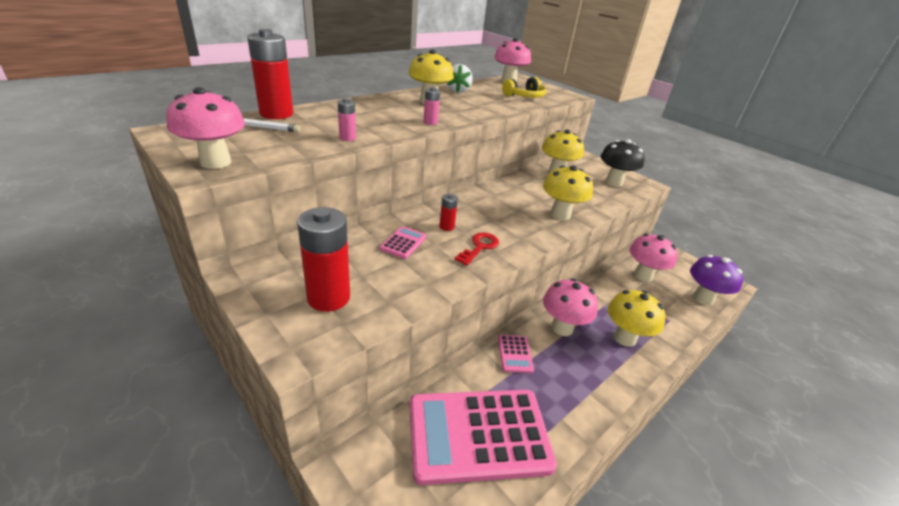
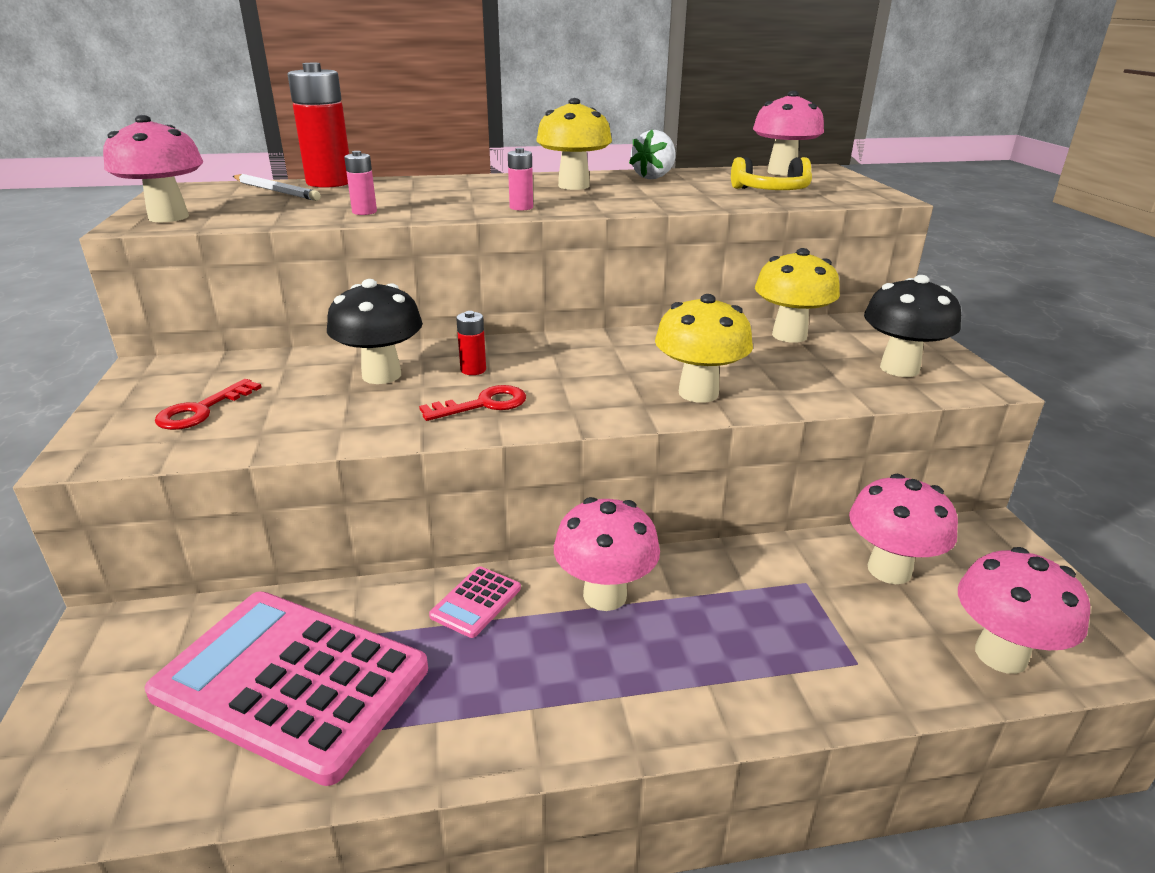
camera: 35 degrees right, 5 degrees down
red battery [297,207,350,312] -> red key [155,379,262,430]
pink calculator [380,226,427,259] -> black mushroom [327,279,423,384]
yellow mushroom [608,290,665,347] -> none
purple mushroom [690,255,743,306] -> pink mushroom [958,547,1090,674]

